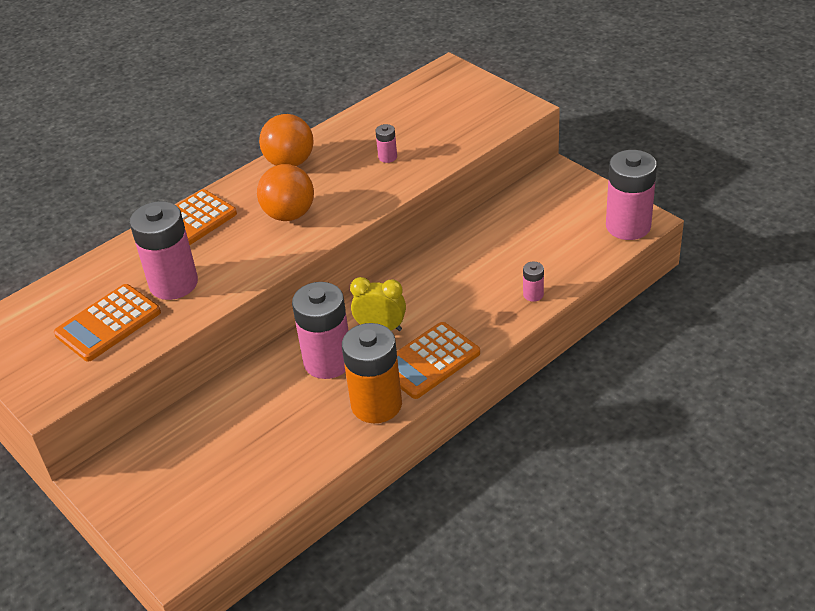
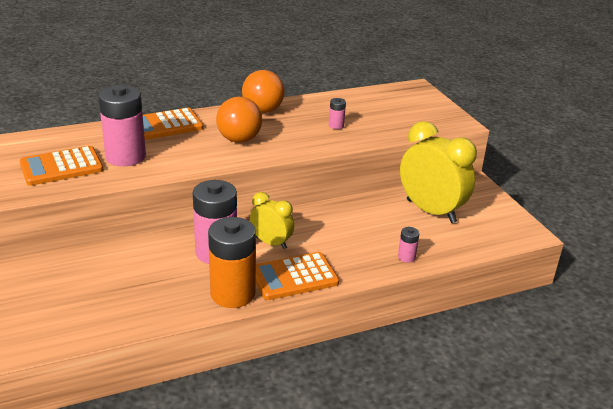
camera: 15 degrees right, 10 degrees down
pink battery [606,150,657,240] -> none
none -> yellow clock [400,121,477,223]

